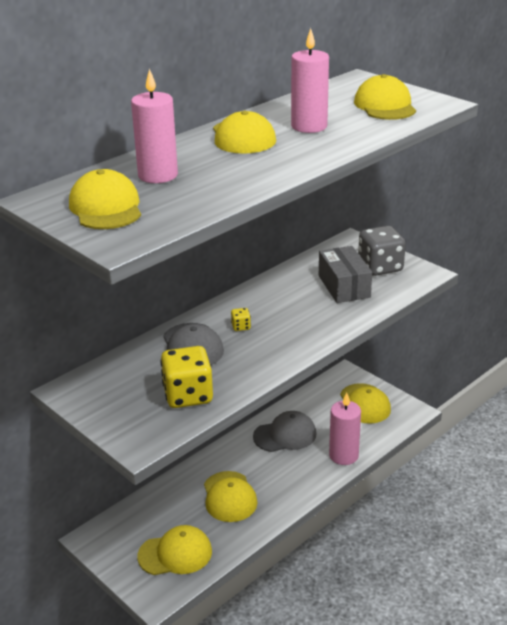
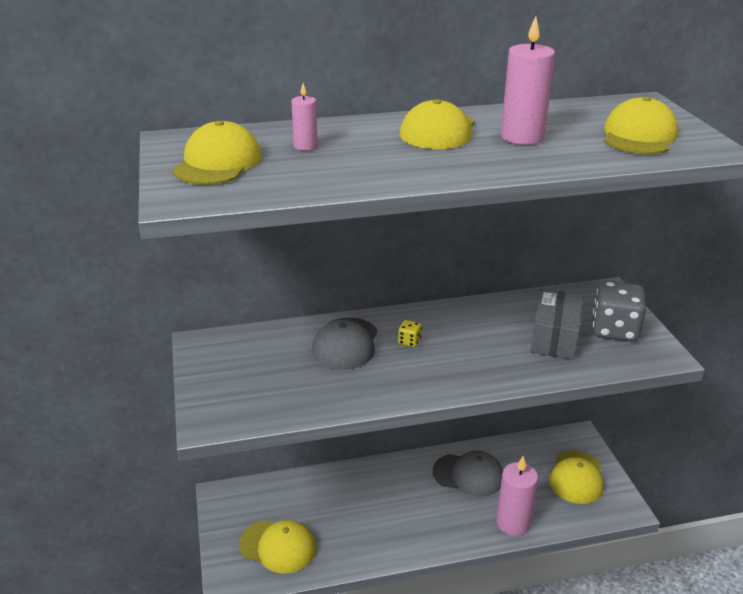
camera: 30 degrees right, 0 degrees up
pink candle [131,69,178,183] -> pink candle [291,83,318,151], size x0.54
yellow dice [160,346,213,408] -> none
yellow cap [204,471,257,522] -> none

